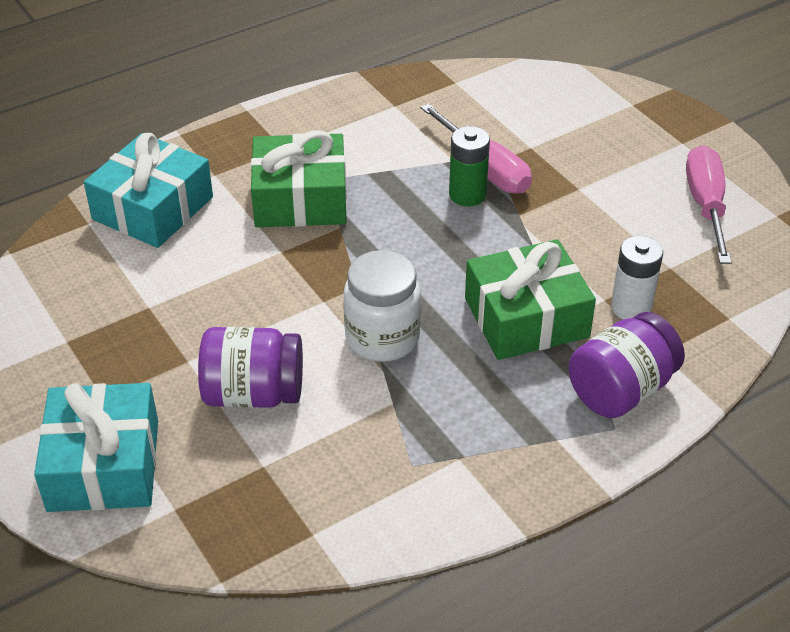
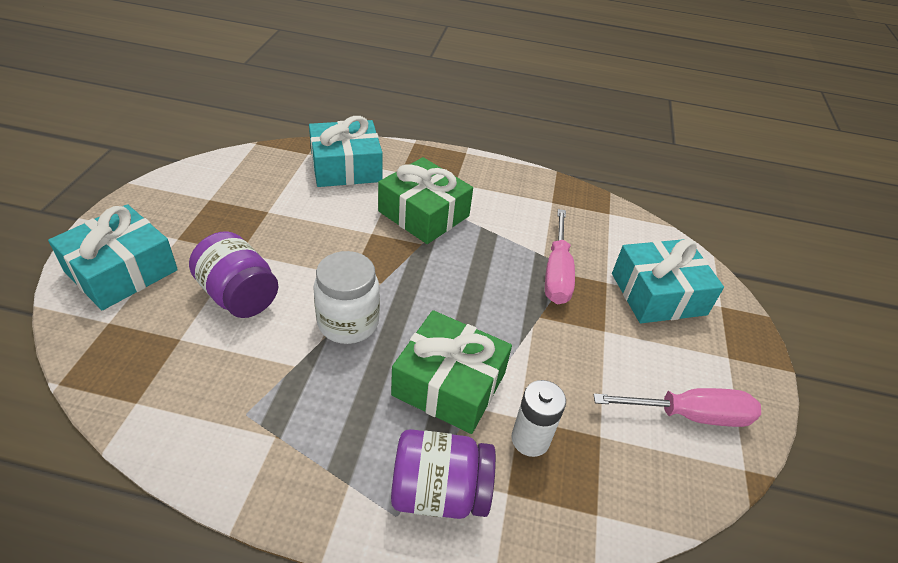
camera: 40 degrees right, 0 degrees up
green battery [449,126,490,206] -> none
pink screwdriver [686,145,732,264] -> pink screwdriver turned 45 degrees clockwise [593,388,761,427]
none -> turquoise gift [612,239,724,323]

